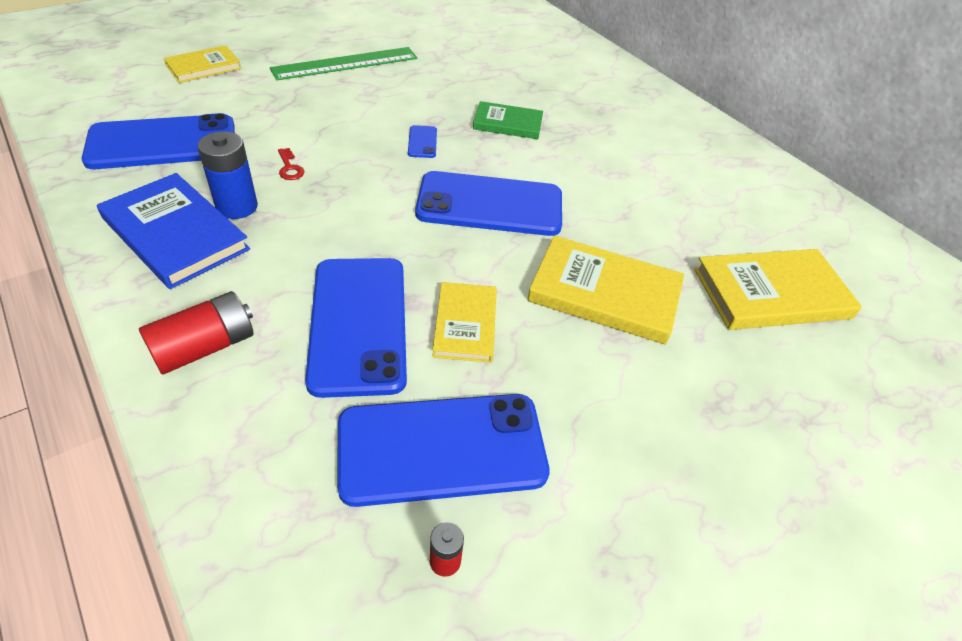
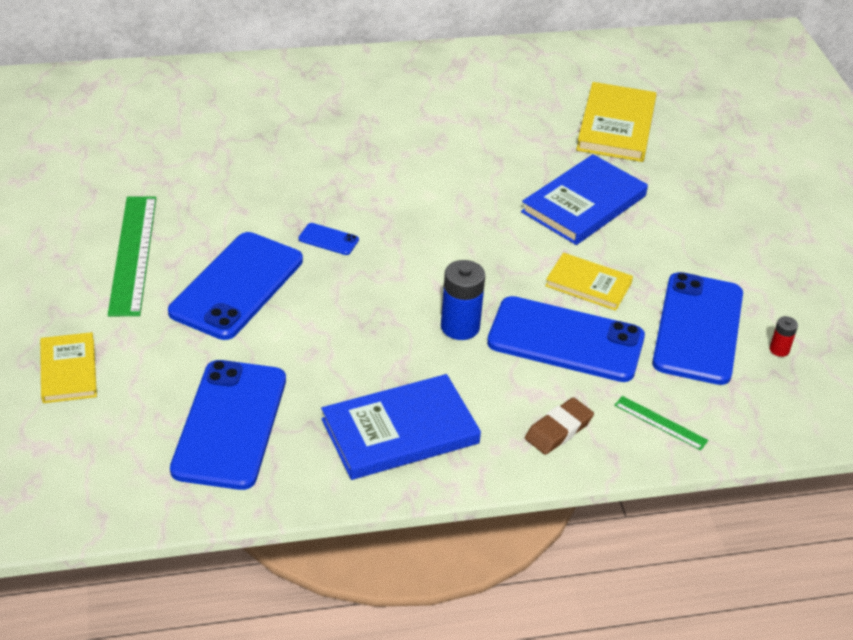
camera: 65 degrees left, 5 degrees down
red battery [139,291,254,375] -> brown eraser [525,397,594,455]
blue battery [197,131,258,219] -> blue battery moved to [441,260,485,340]
red key [278,148,304,180] -> none
blue phone [415,171,562,236] -> blue phone moved to [168,232,303,340]
green book [473,101,543,139] -> none
yellow book [527,236,684,345] -> blue book [521,154,648,245]
none -> green ruler [614,396,708,450]

